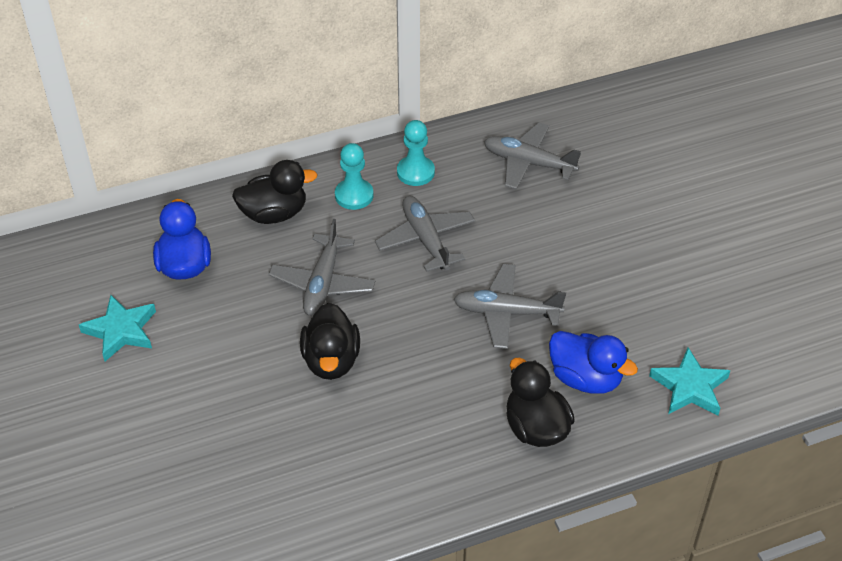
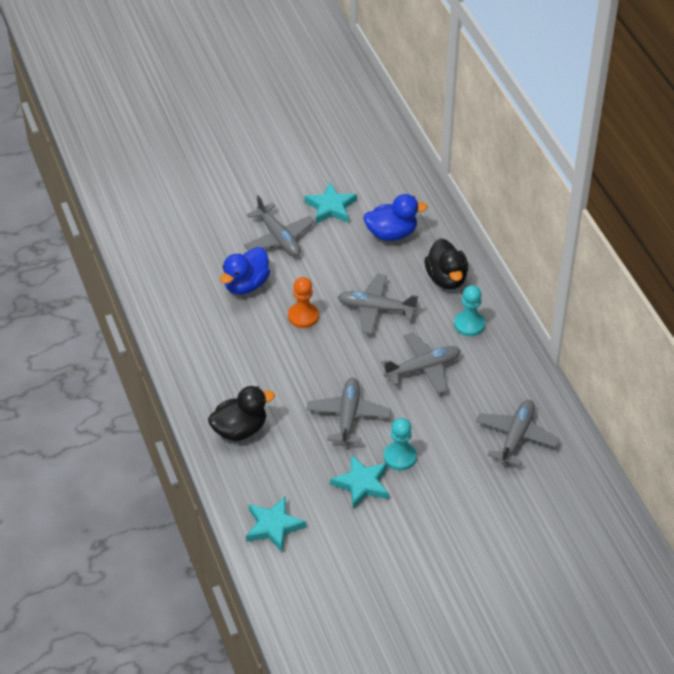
camera: 90 degrees right, 0 degrees up
black duck [300,303,360,380] -> orange pawn [288,277,319,328]
turquoise pawn [397,120,435,186] -> turquoise pawn moved to [384,418,417,470]
blue duck [549,331,638,394] -> blue duck moved to [220,247,270,295]
none -> grey plane [244,195,315,256]
none -> turquoise star [330,455,389,509]

